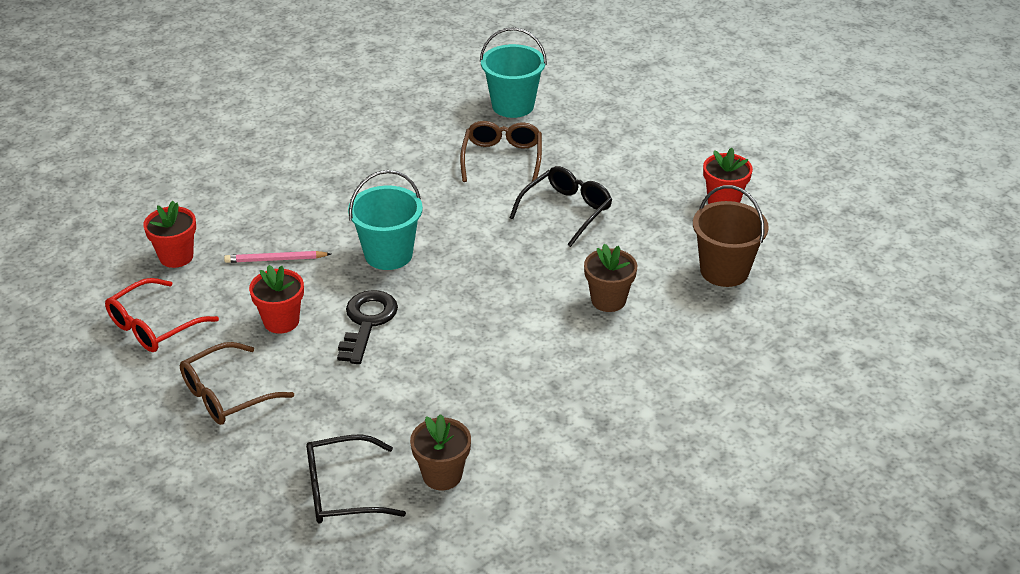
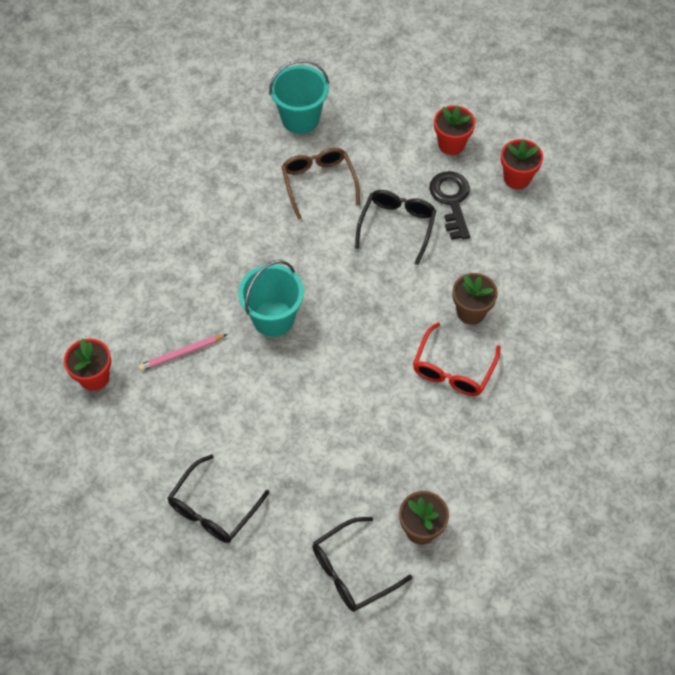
camera: 20 degrees left, 20 degrees up
red glasses [105,278,219,352] -> red glasses moved to [413,322,501,396]
brown glasses [180,342,294,425] -> black glasses [168,454,270,543]
red flower pot [249,265,304,334] -> red flower pot moved to [434,106,475,155]
black key [337,290,398,364] -> black key moved to [429,171,470,240]
brown bucket [693,185,769,287] -> none

